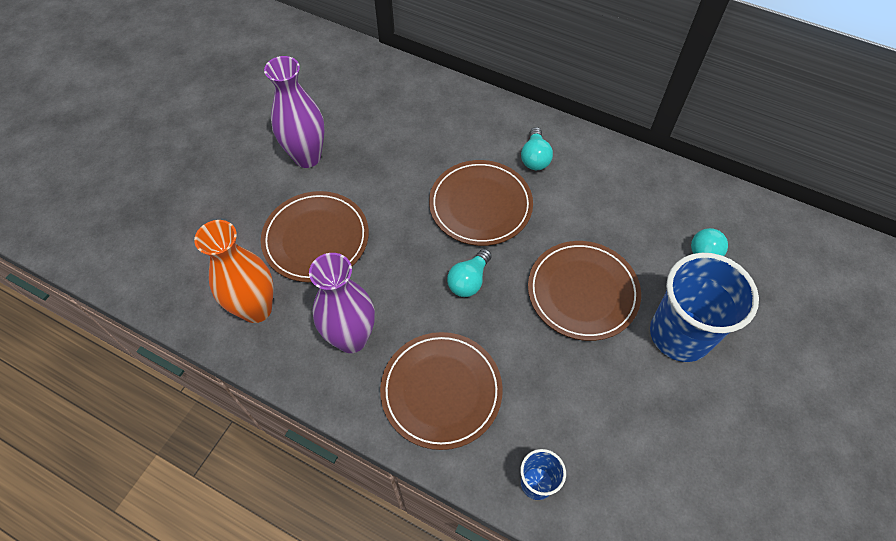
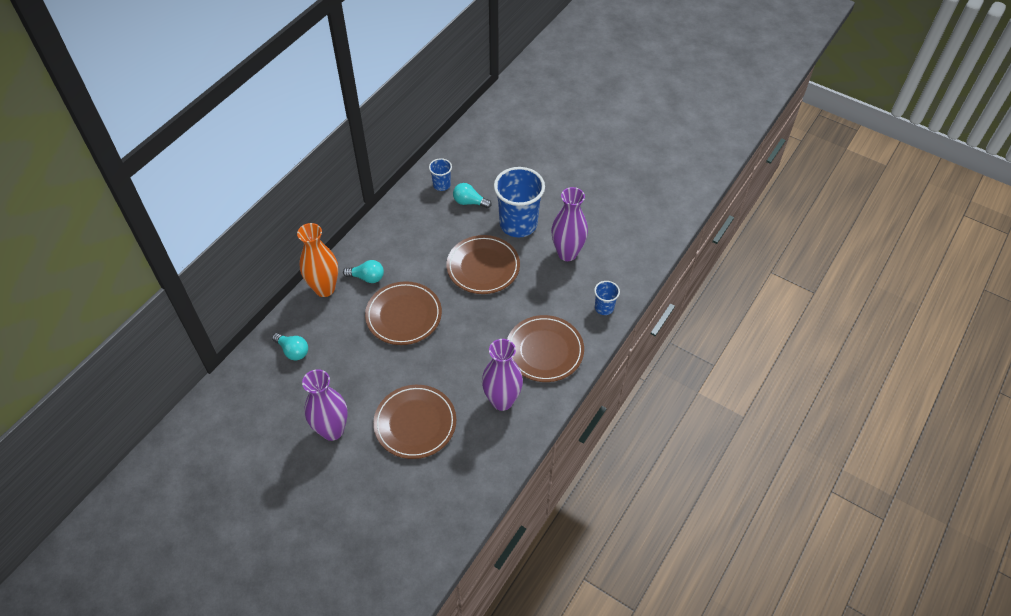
camera: 85 degrees left, 5 degrees down
orange vase [194,220,274,323] -> orange vase moved to [297,223,338,297]
turquoise light bulb [447,249,492,297] -> turquoise light bulb moved to [272,333,308,360]
none -> blue cup [429,158,452,191]
none -> purple vase [551,187,588,261]

